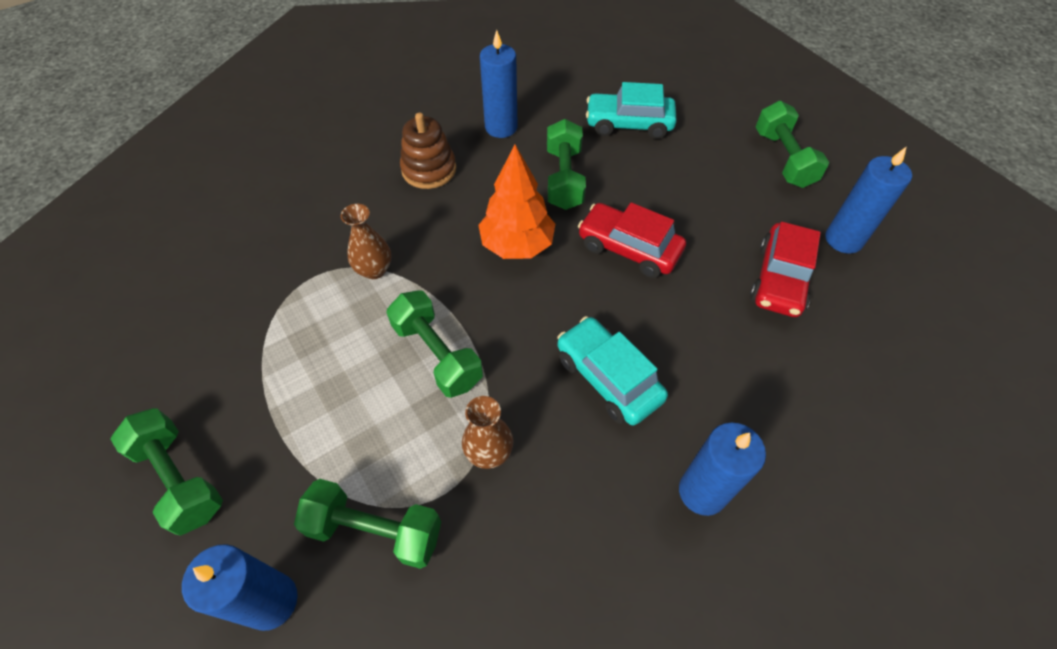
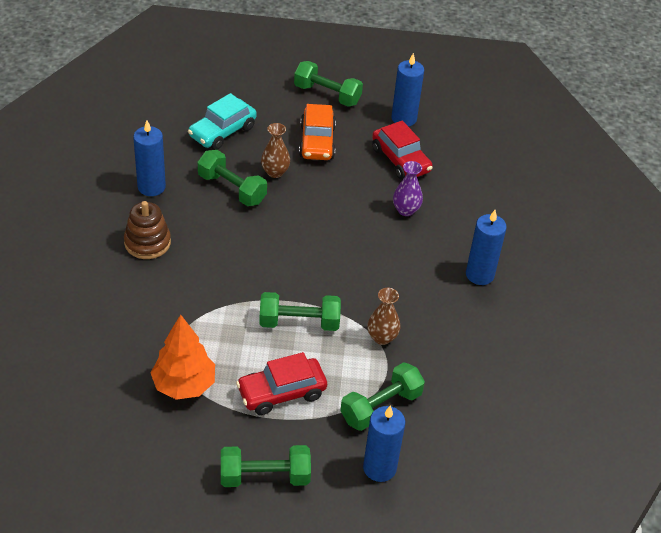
camera: 55 degrees left, 10 degrees down
brown vase [341,204,391,279] -> brown vase moved to [261,123,290,178]
orange tree [478,145,555,259] -> orange tree moved to [151,314,215,400]
turquoise car [557,316,668,425] -> none
red car [578,202,686,278] -> red car moved to [236,352,327,415]
none -> orange car [299,104,336,160]
none -> purple vase [393,161,423,216]

